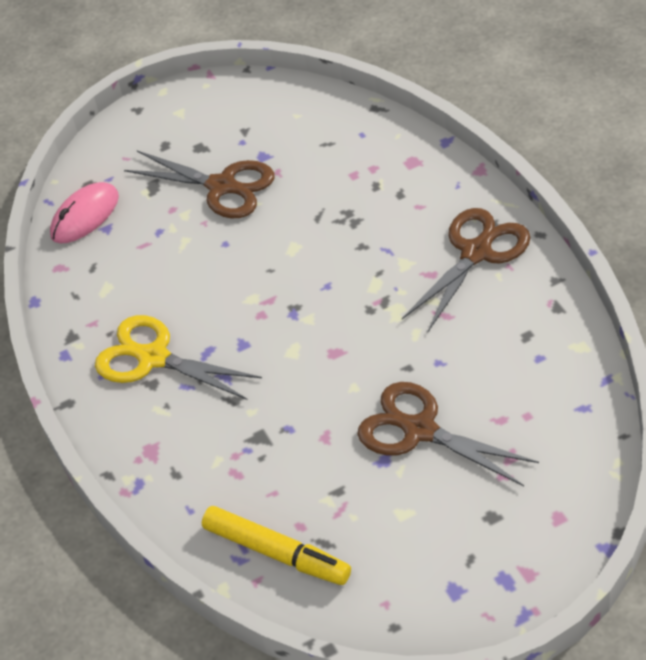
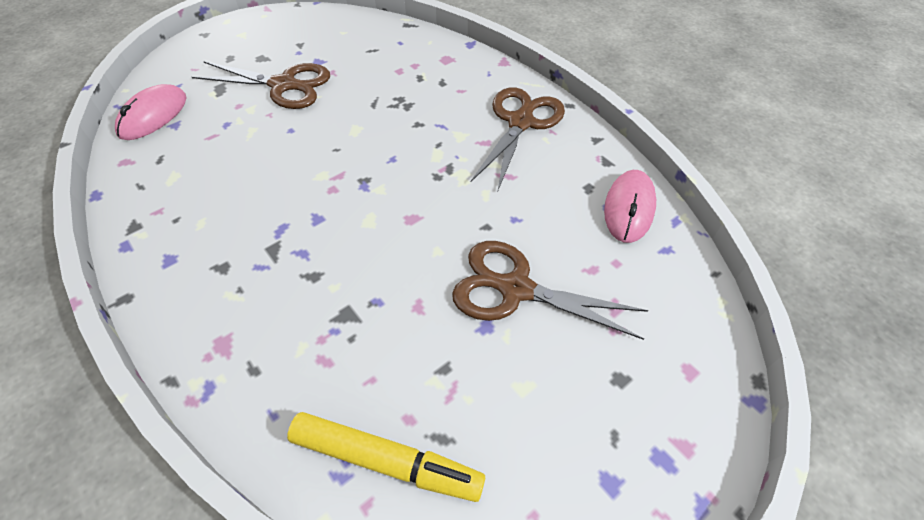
camera: 20 degrees left, 5 degrees up
yellow scissors [95,315,262,400] -> none
none -> pink mouse [604,170,656,243]

